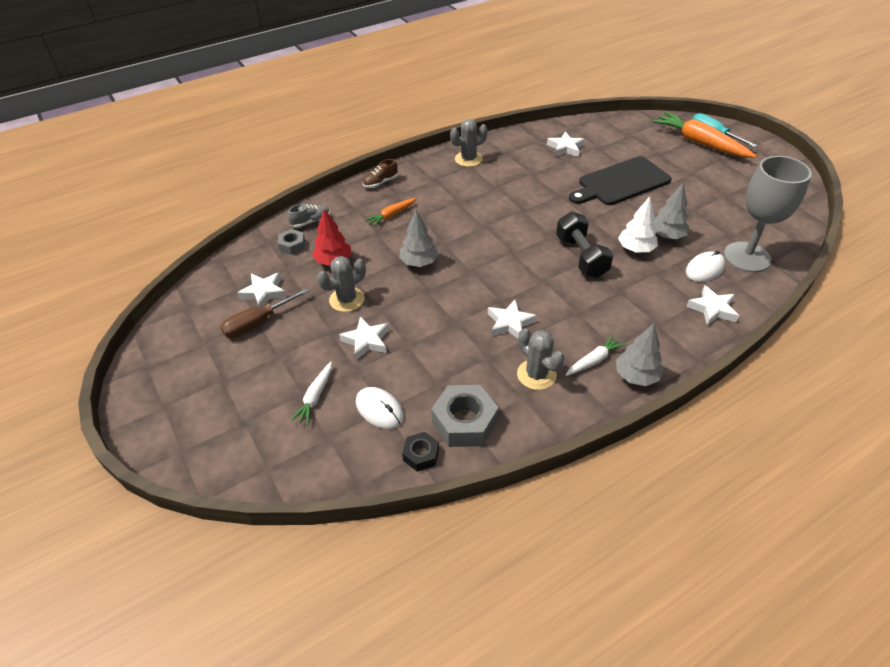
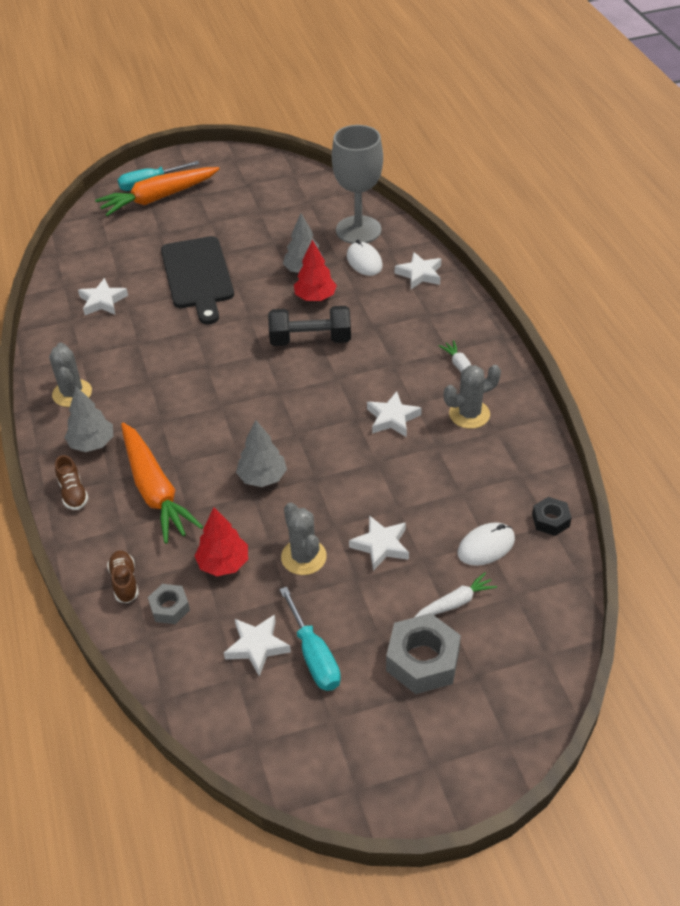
camera: 75 degrees left, 0 degrees up
brown screwdriver [220,288,309,338] -> turquoise screwdriver [279,587,341,691]
grey shoe [288,204,330,228] -> brown shoe [107,551,139,603]
white carrot [291,362,332,425] -> white carrot turned 60 degrees counterclockwise [415,572,497,617]
orange carrot [365,198,417,227] -> orange carrot [121,423,203,544], size x2.01
grey nut [431,385,499,447] -> grey nut moved to [386,613,461,694]
grey tree [616,324,664,386] -> grey tree moved to [64,386,114,452]
white tree [618,196,658,252] -> red tree [294,240,337,301]

